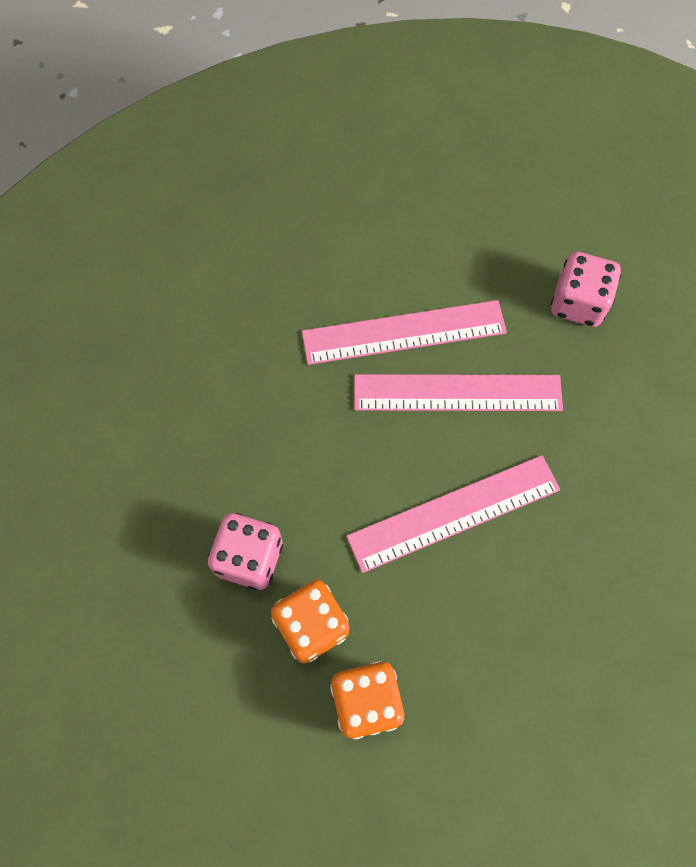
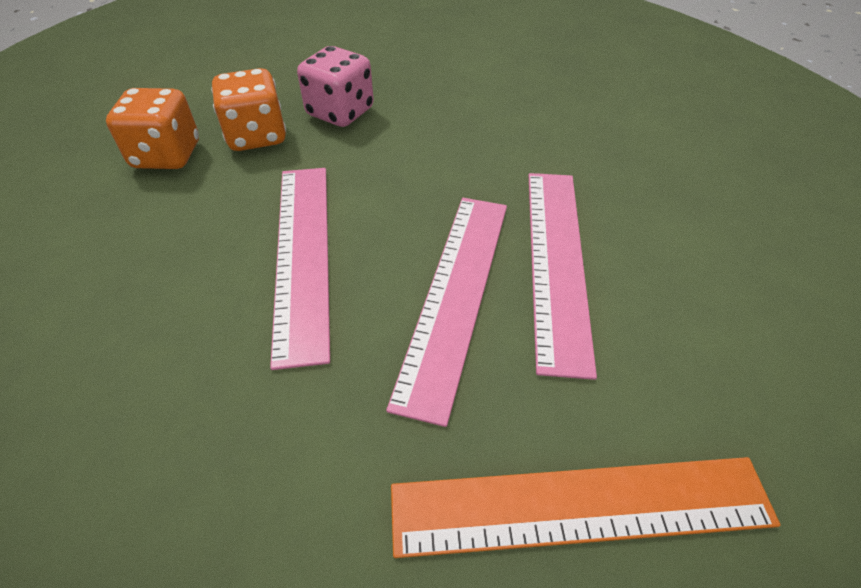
camera: 105 degrees right, 20 degrees down
pink dice [551,252,621,327] -> orange ruler [391,457,781,558]

